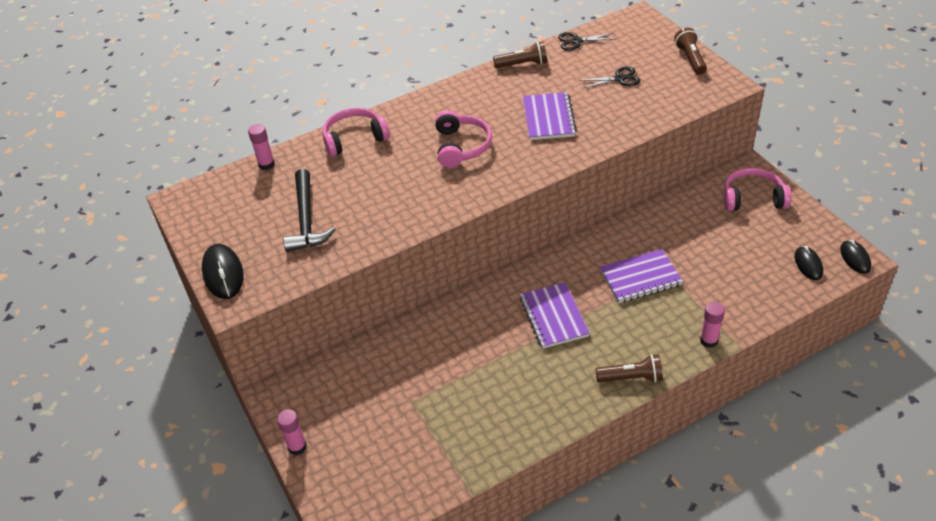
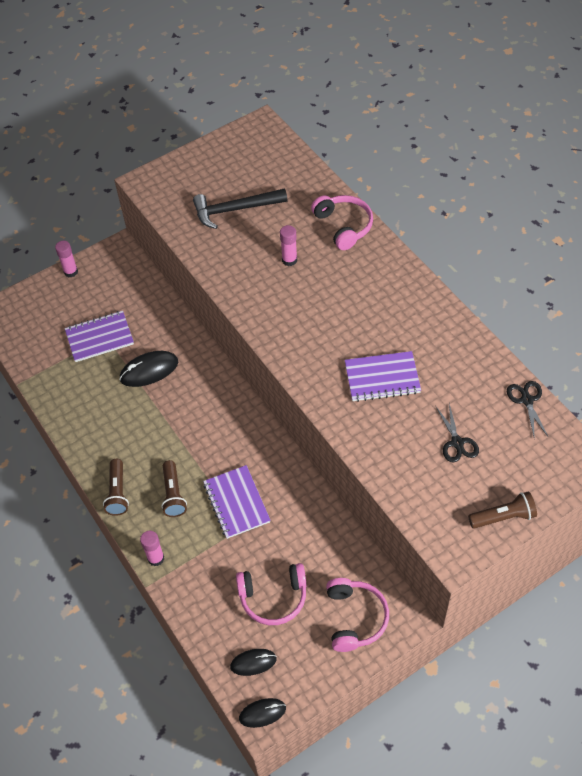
camera: 85 degrees right, 10 degrees up
black mouse [202,244,244,299] -> black mouse moved to [119,351,178,387]
pink glue stick [248,124,275,170] -> pink glue stick moved to [280,225,297,266]
pink headphones [435,110,492,168] -> pink headphones moved to [236,563,307,625]
brown flashlight [493,41,547,68] -> brown flashlight moved to [161,460,187,517]
purple notebook [520,282,590,349] -> purple notebook moved to [65,311,134,362]

